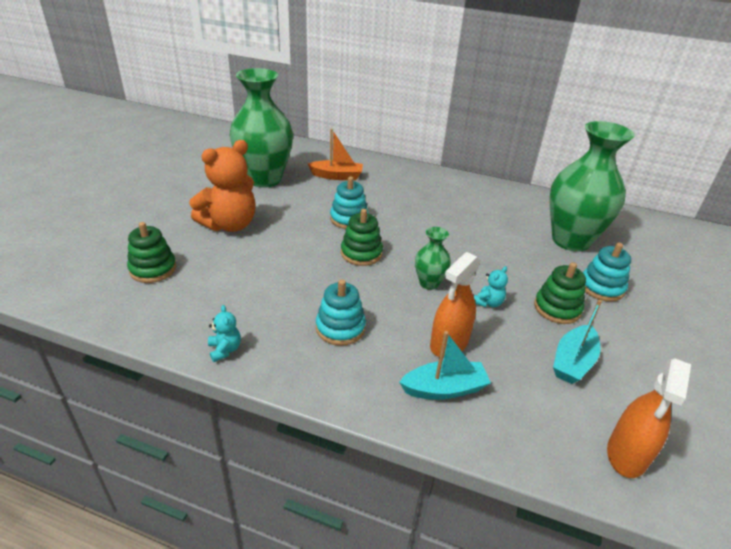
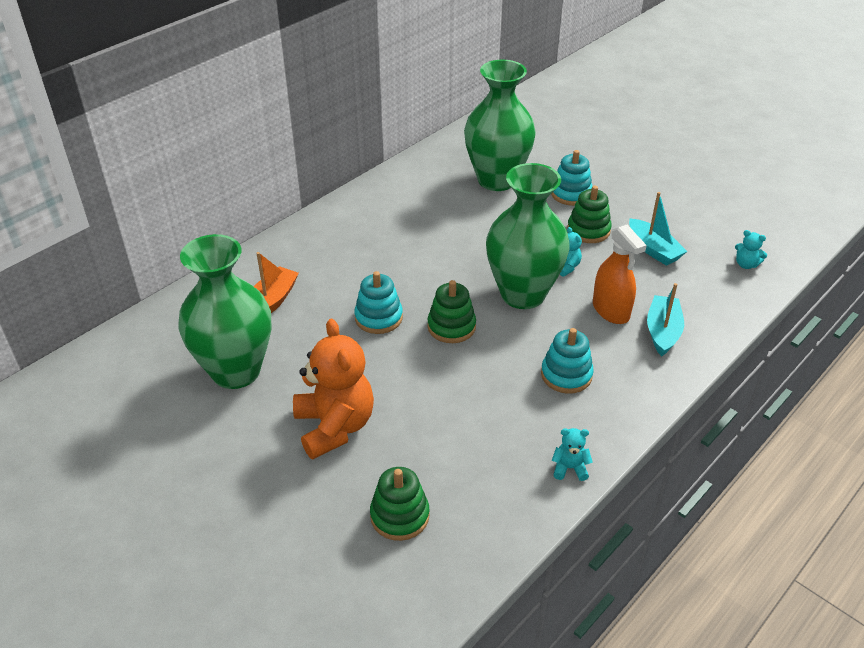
camera: 65 degrees left, 5 degrees up
green vase [415,227,451,290] -> green vase [486,163,570,309], size x2.17
orange spray bottle [607,359,691,478] -> turquoise teddy bear [735,230,767,269]

